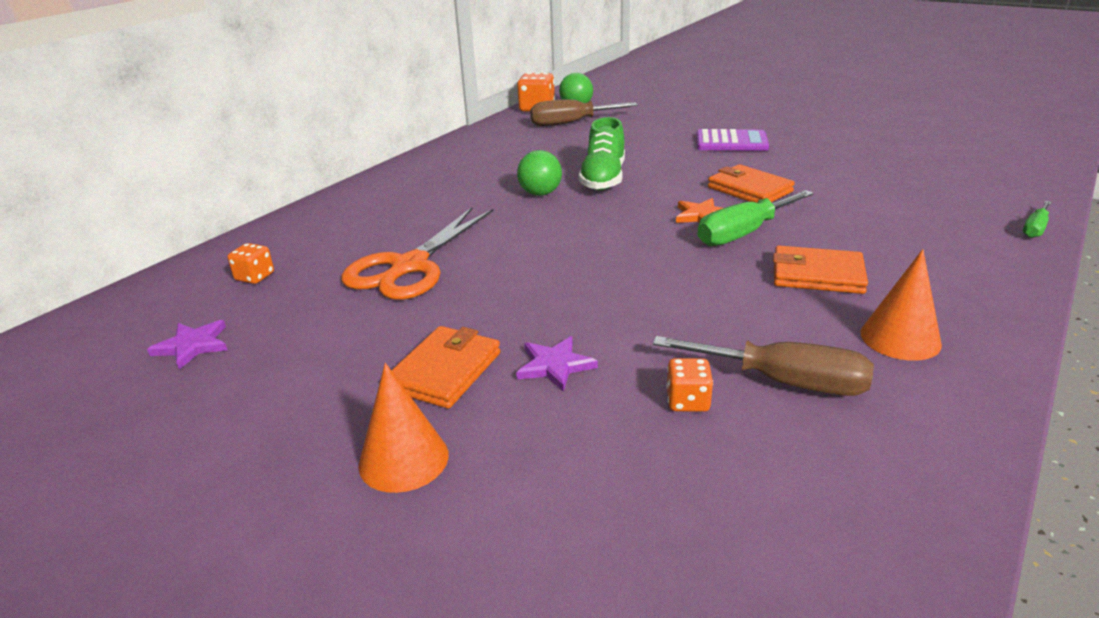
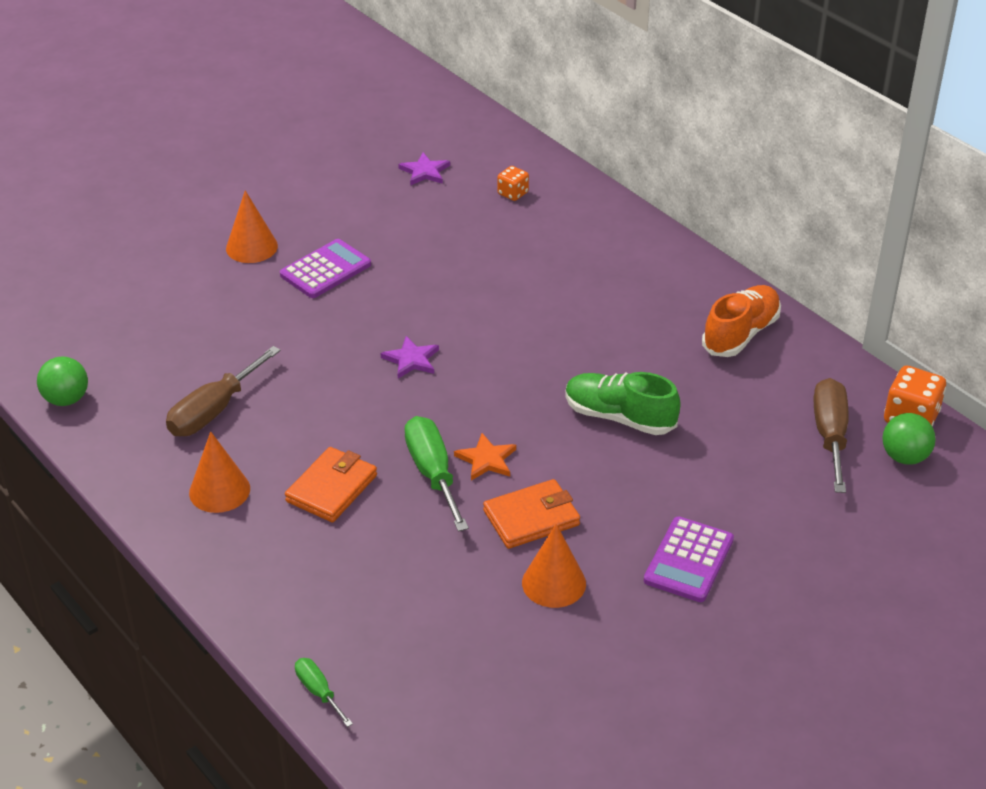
camera: 105 degrees right, 10 degrees up
orange scissors [341,207,494,300] -> none
orange wallet [391,326,500,409] -> purple calculator [280,239,371,298]
purple star [516,336,598,392] -> purple star moved to [380,336,439,379]
green ball [517,150,562,196] -> green ball moved to [37,356,88,406]
orange dice [666,358,713,412] -> none
none -> orange cone [522,524,586,608]
none -> orange shoe [702,285,781,357]

